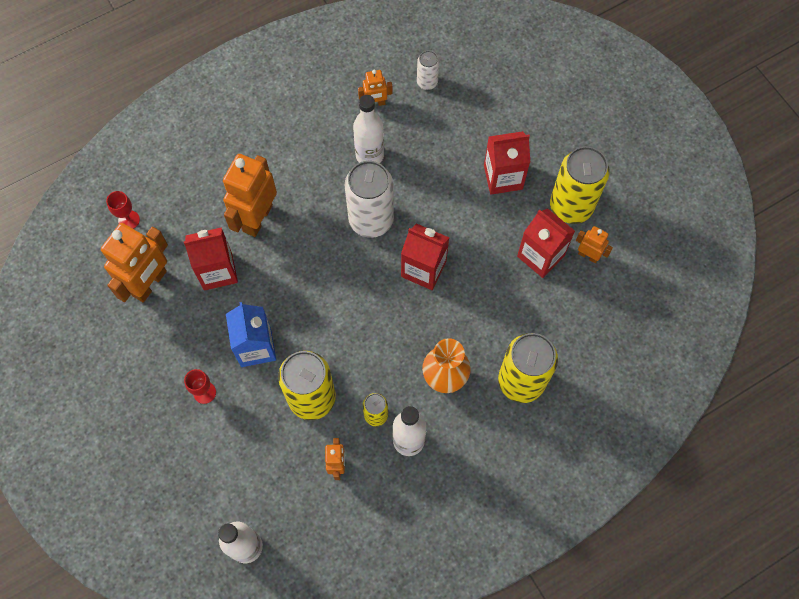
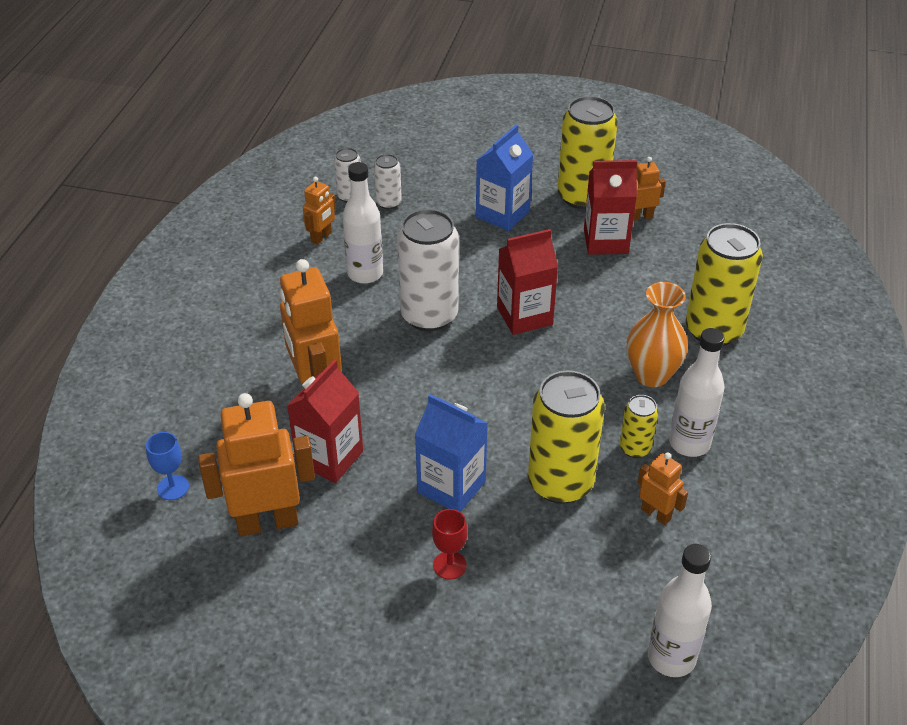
camera: 45 degrees left, 25 degrees down
orange robot [101,223,168,302] -> orange robot turned 90 degrees counterclockwise [198,393,315,536]
red goblet [106,191,140,229] -> blue goblet [146,432,189,500]
red carton [484,131,530,195] -> blue carton [476,125,533,231]
none -> white can [374,154,402,209]

